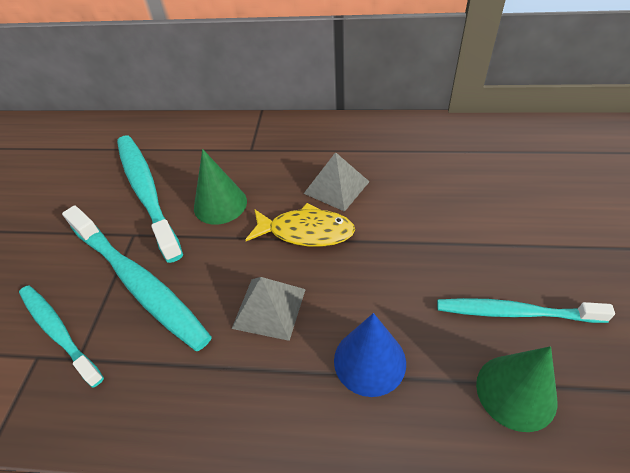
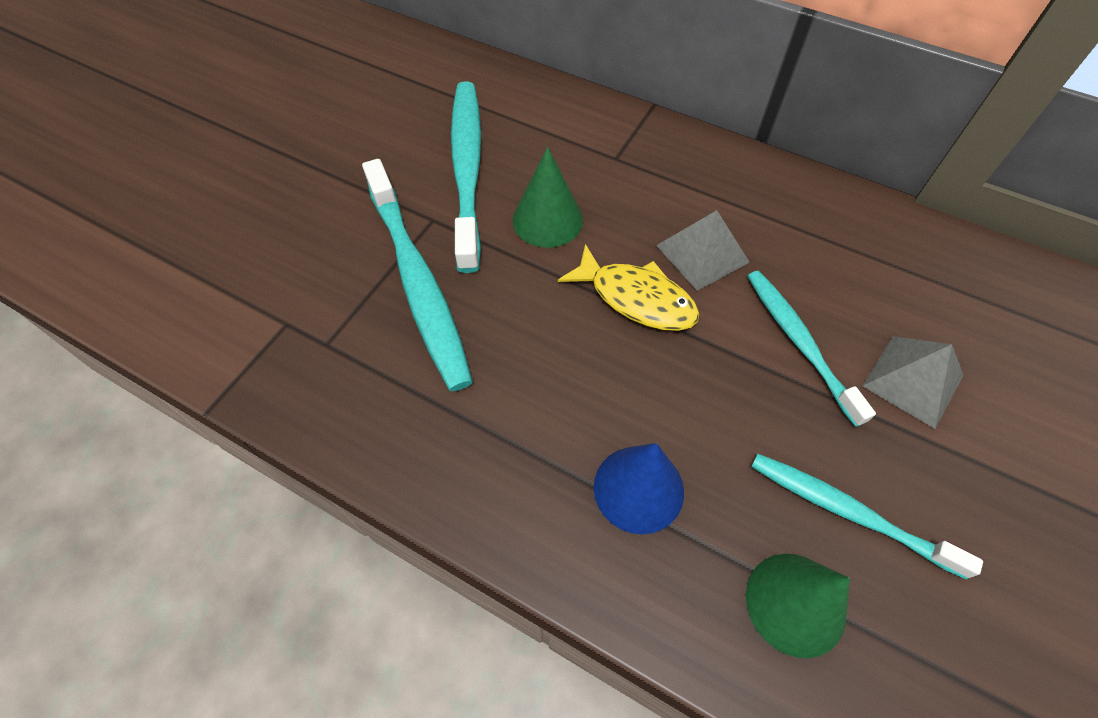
camera: 20 degrees right, 10 degrees up
turquoise toothbrush [19,285,104,387] -> turquoise toothbrush moved to [747,271,876,427]
grey pyramid [232,277,306,341] -> grey pyramid moved to [862,336,964,429]

